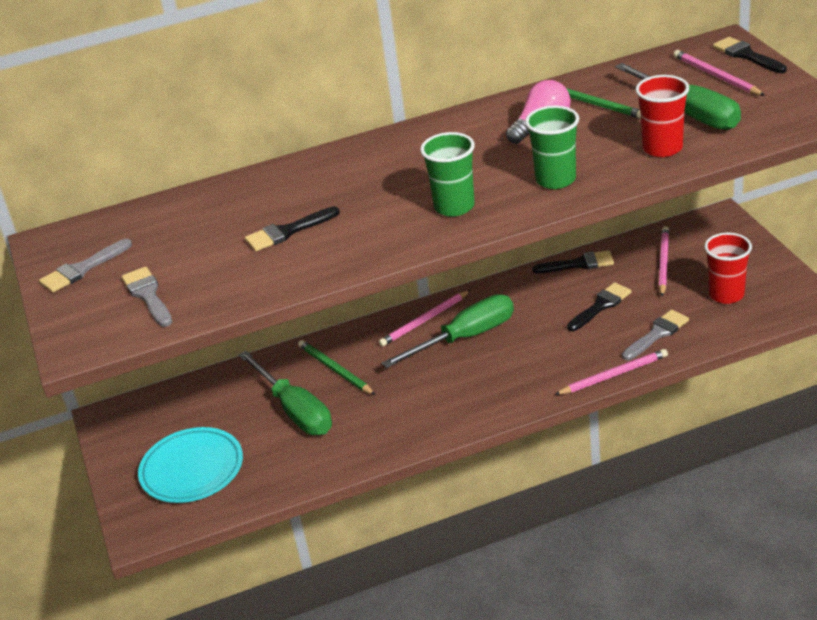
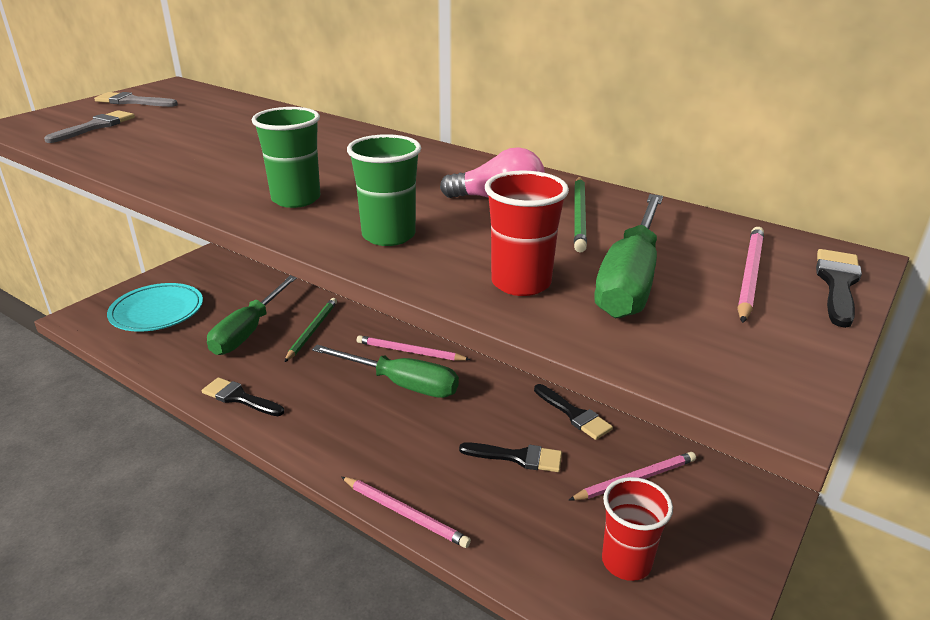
camera: 50 degrees right, 5 degrees down
black brush [245,206,340,251] -> black brush moved to [202,377,284,416]
grey brush [622,310,689,360] -> none

